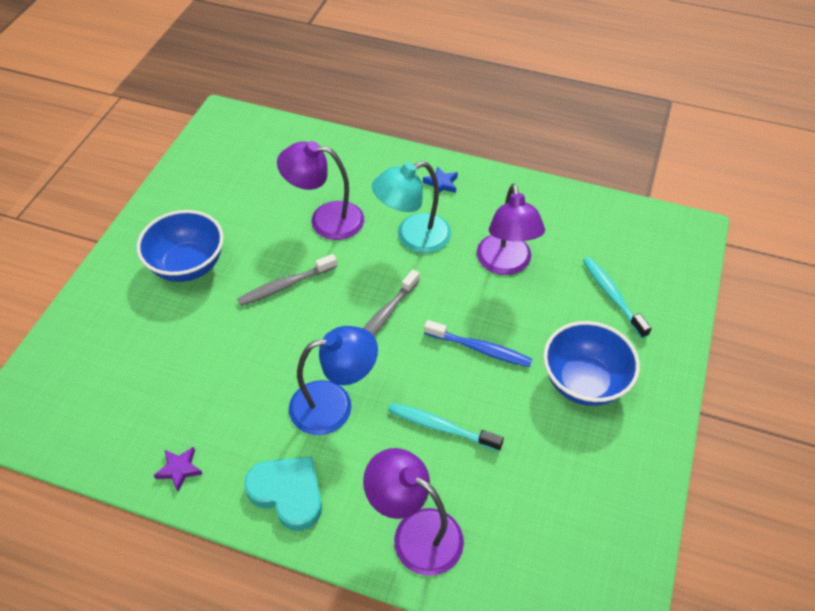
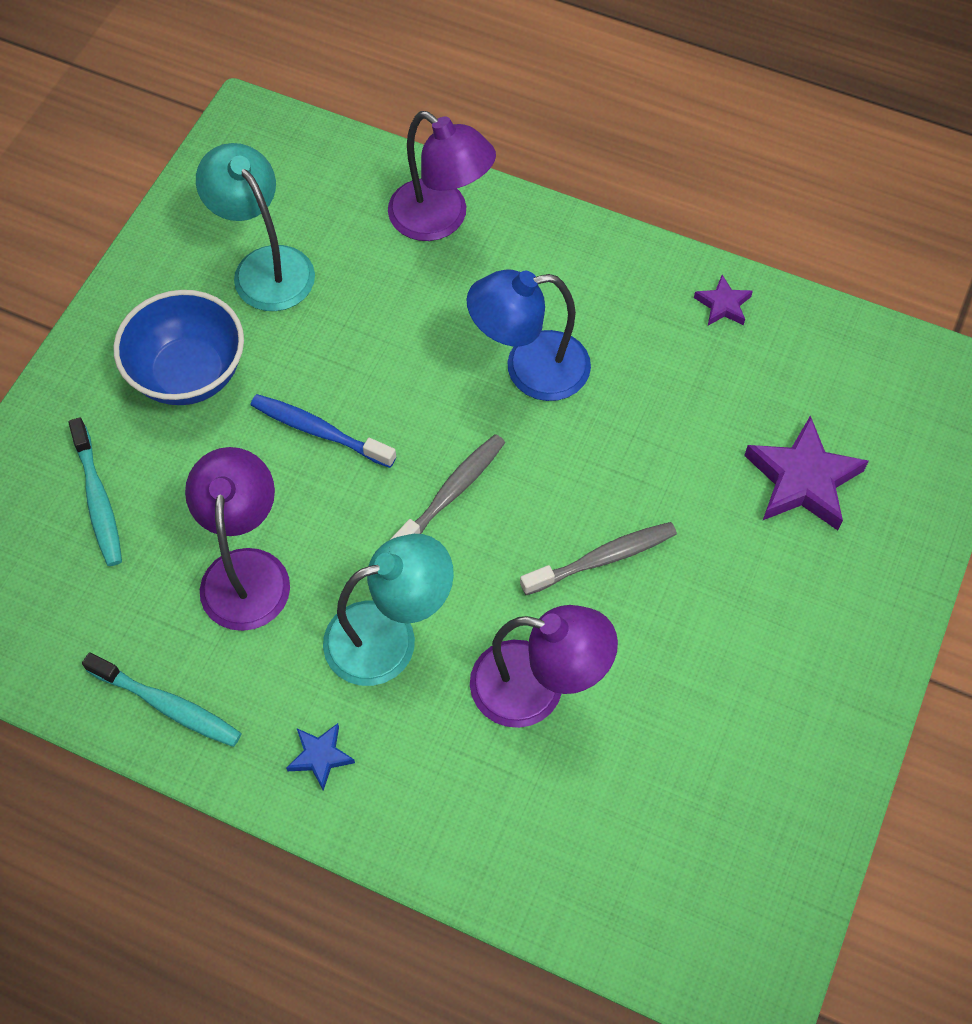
camera: 175 degrees left, 10 degrees up
blue bowl [137,210,224,282] -> none
turquoise heart [244,456,322,531] -> none
turquoise toothbrush [388,402,504,452] -> turquoise toothbrush moved to [82,652,242,747]
none -> turquoise lamp [196,143,315,311]
none -> purple star [744,416,869,530]

